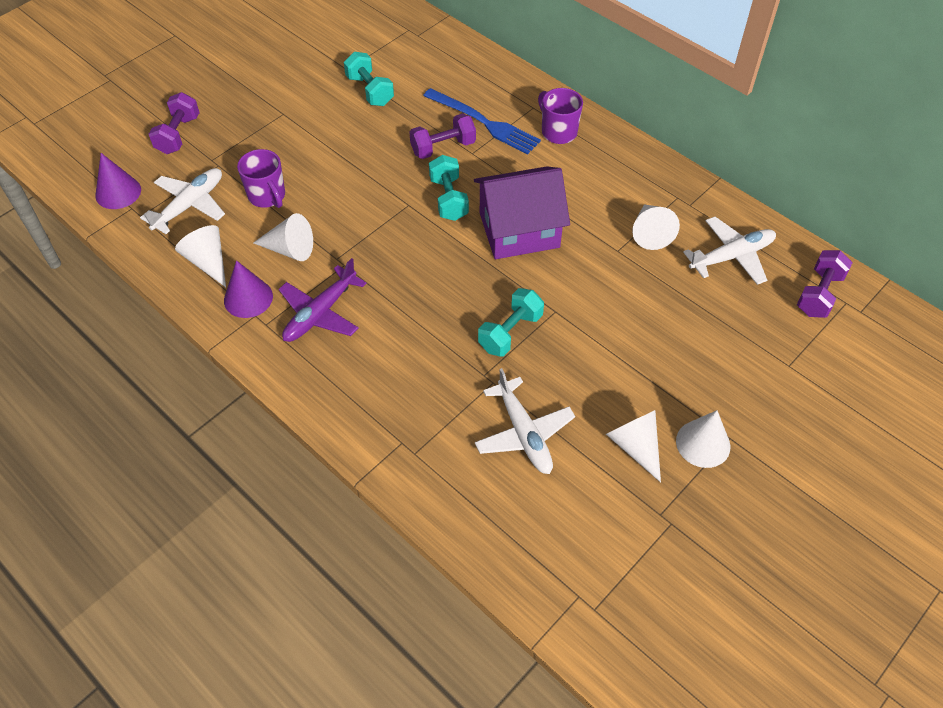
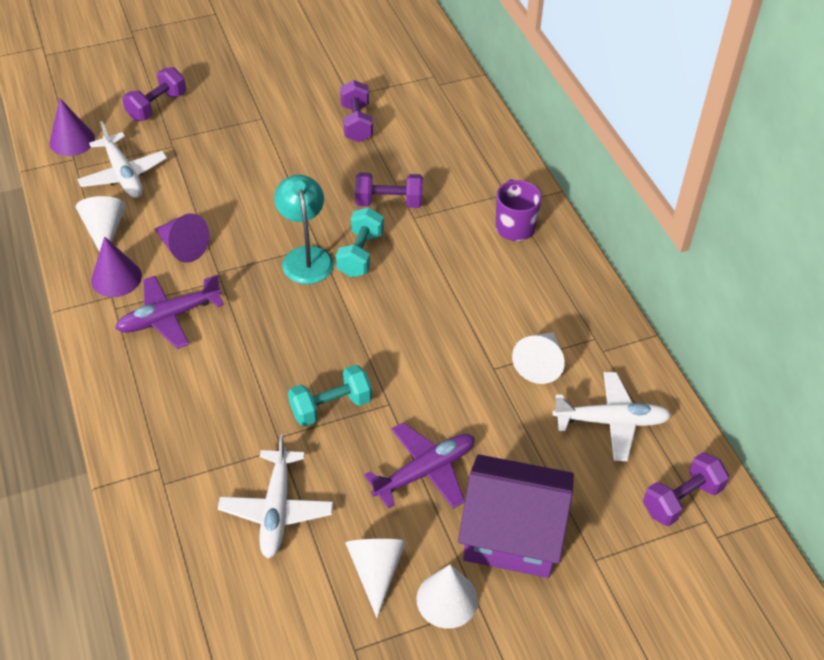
camera: 25 degrees right, 5 degrees down
white plane [140,168,225,234] -> white plane turned 90 degrees clockwise [77,121,167,198]
purple mug [237,149,285,208] -> none
white cone [253,213,313,261] -> purple cone [155,213,209,263]
turquoise dumbbell [344,52,394,106] -> purple dumbbell [340,80,373,142]
blue fork [423,88,541,154] -> none
purple house [474,166,570,259] -> purple house moved to [458,454,574,578]
none -> turquoise lamp [274,175,334,284]
none -> purple plane [364,423,475,509]

